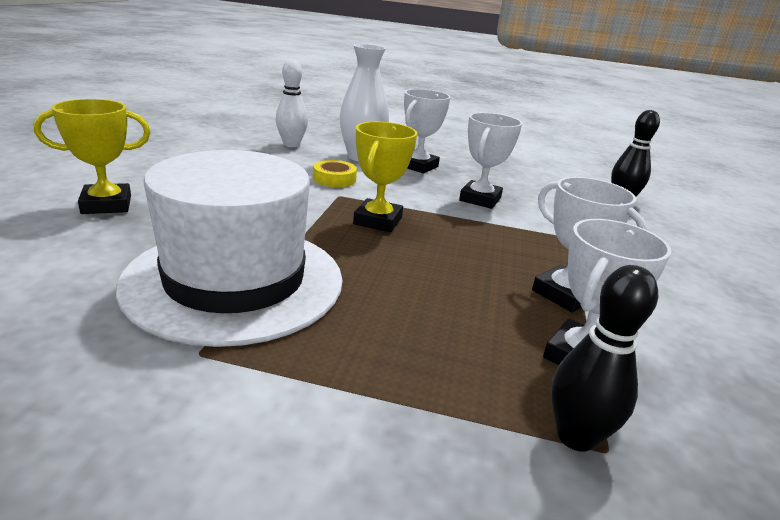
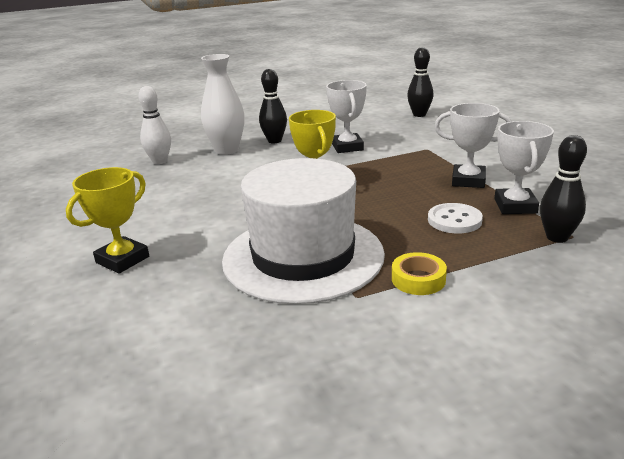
camera: 30 degrees left, 0 degrees up
yellow tape [313,160,357,187] -> yellow tape moved to [392,252,447,295]
white trophy [404,89,451,174] -> black bowling pin [259,69,287,143]
none -> white button [428,203,483,233]

